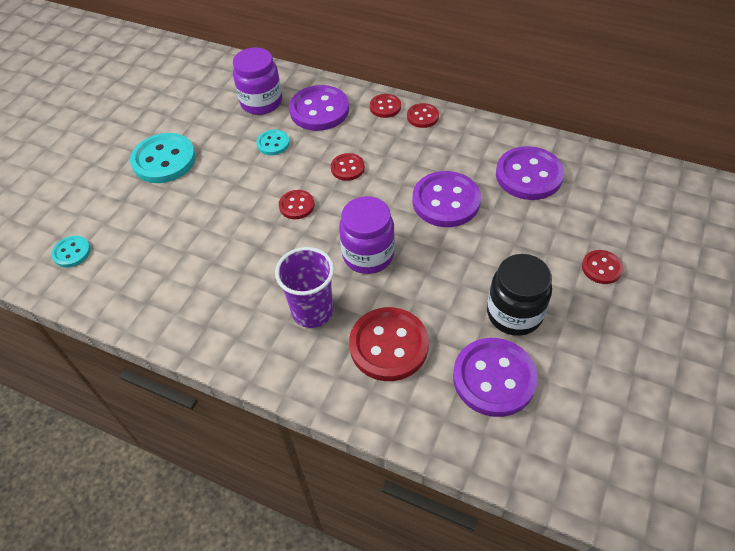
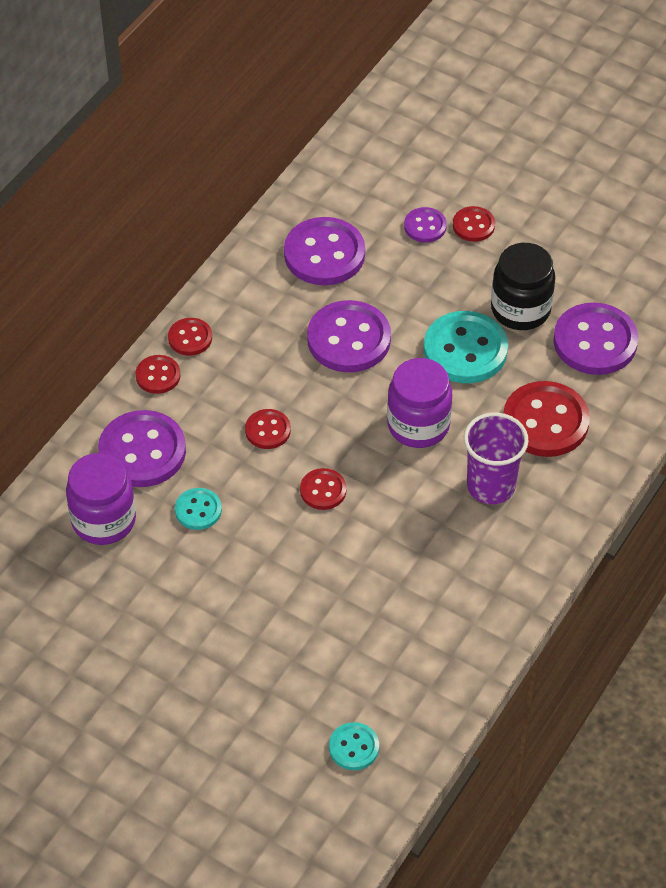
camera: 85 degrees left, 0 degrees up
turquoise button [130,133,196,183] -> turquoise button moved to [424,311,508,383]
none -> purple button [404,207,447,243]

